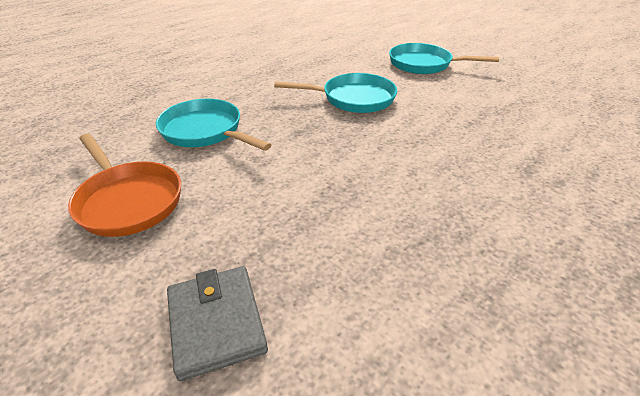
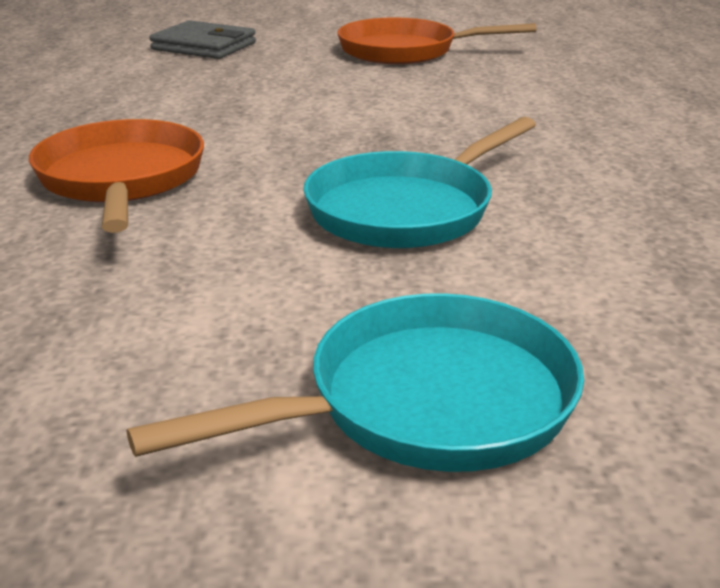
camera: 135 degrees right, 10 degrees down
turquoise pan [156,99,271,151] -> none
none -> orange pan [29,119,204,233]

